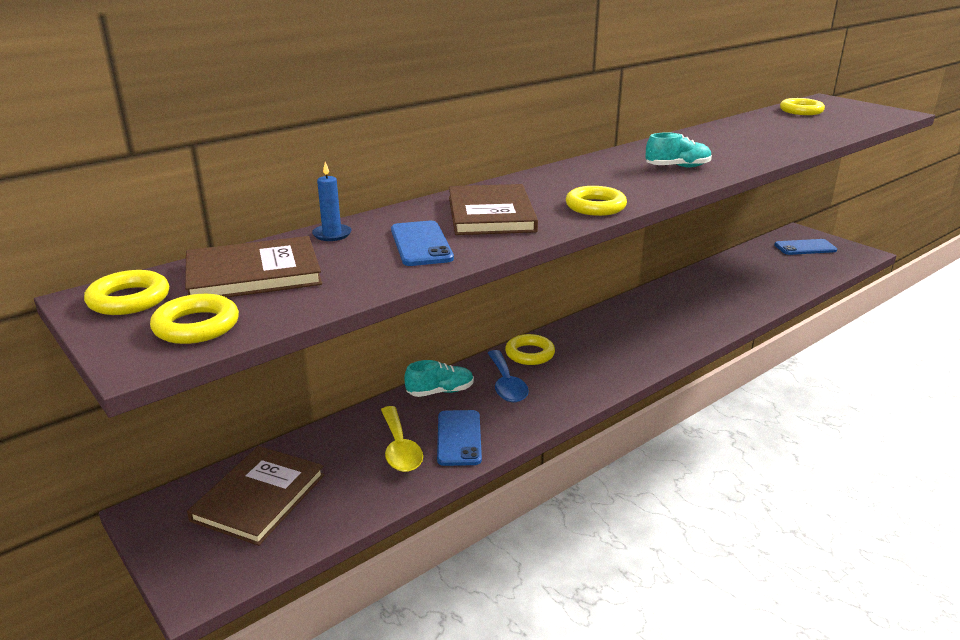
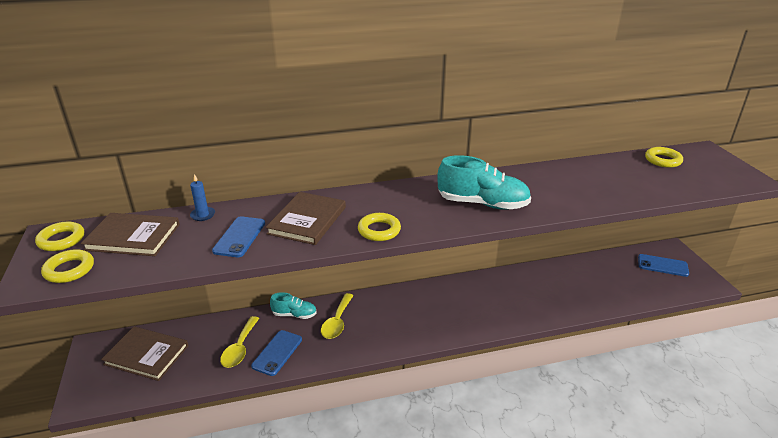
camera: 25 degrees right, 5 degrees up
brown book [187,446,324,546] -> brown book turned 60 degrees clockwise [101,326,188,381]
blue spoon [488,350,529,402] -> yellow spoon [321,293,353,339]
yellow ring [505,334,555,365] -> none
turquoise shoe [646,132,712,167] -> turquoise shoe [437,155,531,210], size x1.76

